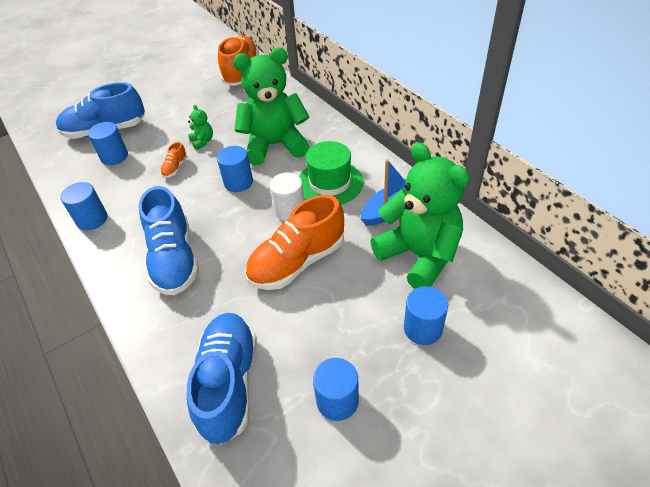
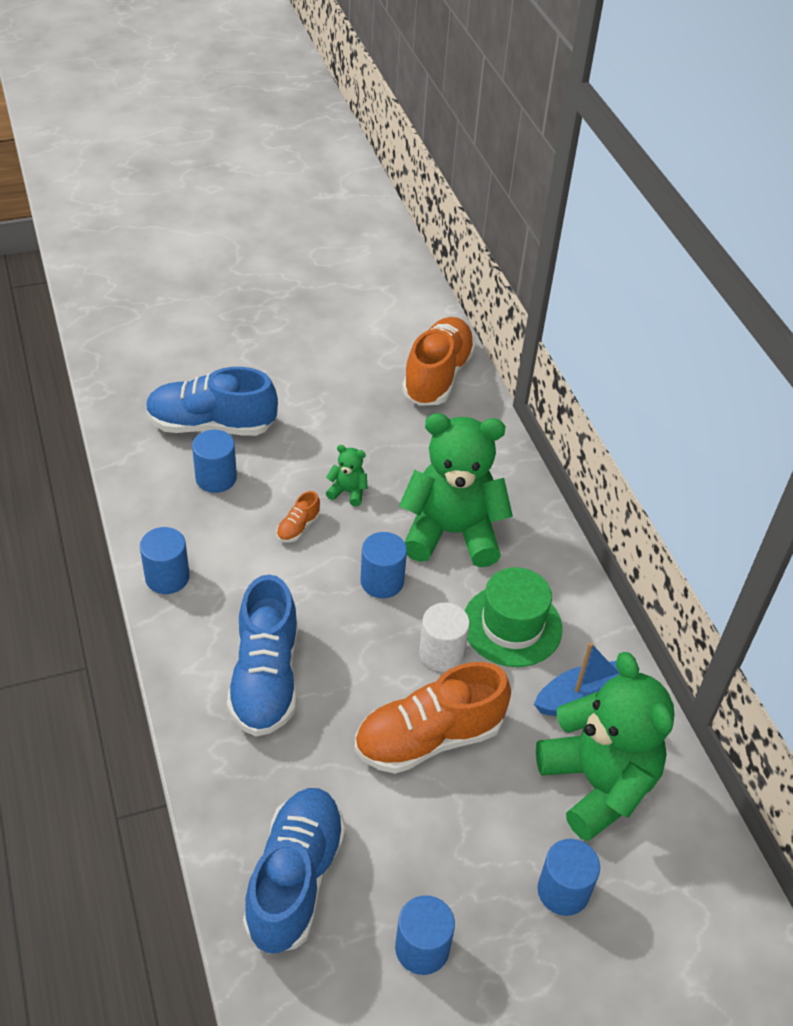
camera: 10 degrees right, 0 degrees up
green teddy bear [188,105,213,150] -> green teddy bear turned 60 degrees counterclockwise [326,445,367,506]

